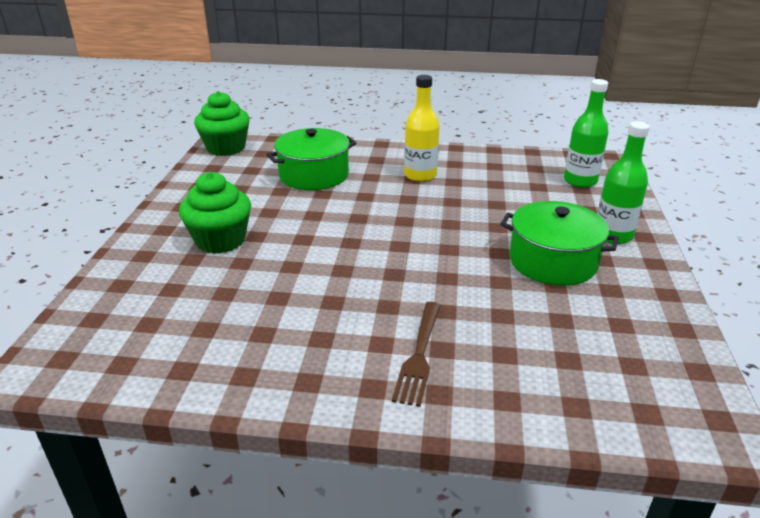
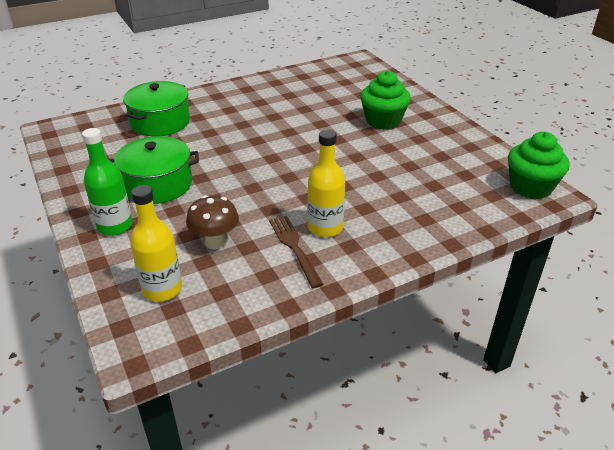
camera: 145 degrees right, 5 degrees up
green pot [267,128,356,190] -> green pot moved to [123,81,190,136]
brown fork [392,302,441,407] -> brown fork moved to [269,216,324,288]
green bottle [564,79,609,188] -> yellow bottle [130,185,182,301]
none -> brown mushroom [186,195,239,249]

